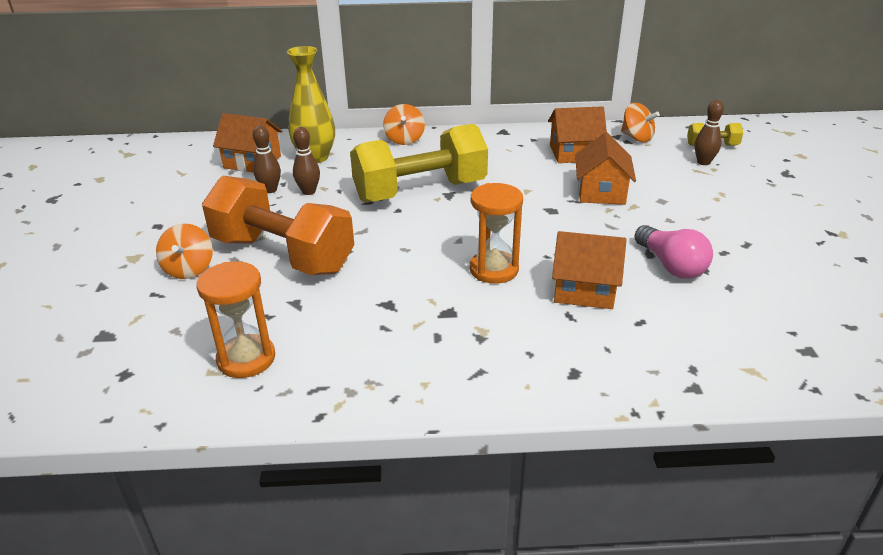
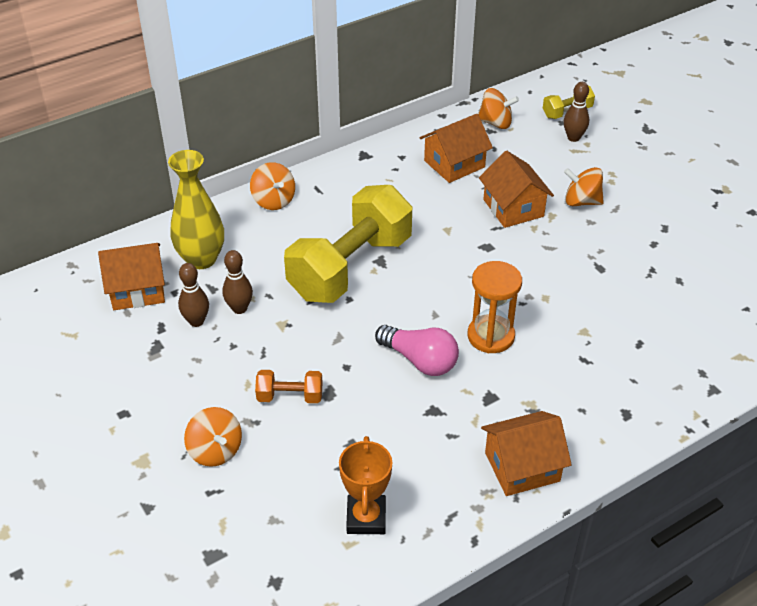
camera: 30 degrees left, 10 degrees up
orange hourglass [196,262,275,378] -> orange trophy [339,436,392,534]
orange dumbbell [202,176,354,275] -> orange dumbbell [255,370,323,403], size x0.43
orange house [552,231,627,309] -> orange house moved to [481,411,572,496]
pink light bulb [634,225,713,279] -> pink light bulb moved to [375,325,459,376]
none -> orange spinning top [564,167,604,206]

